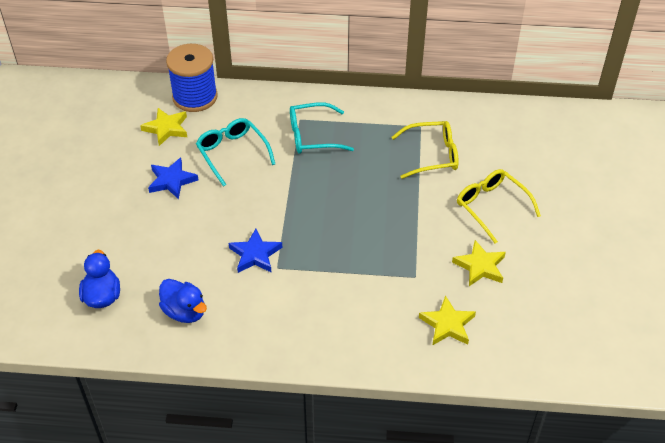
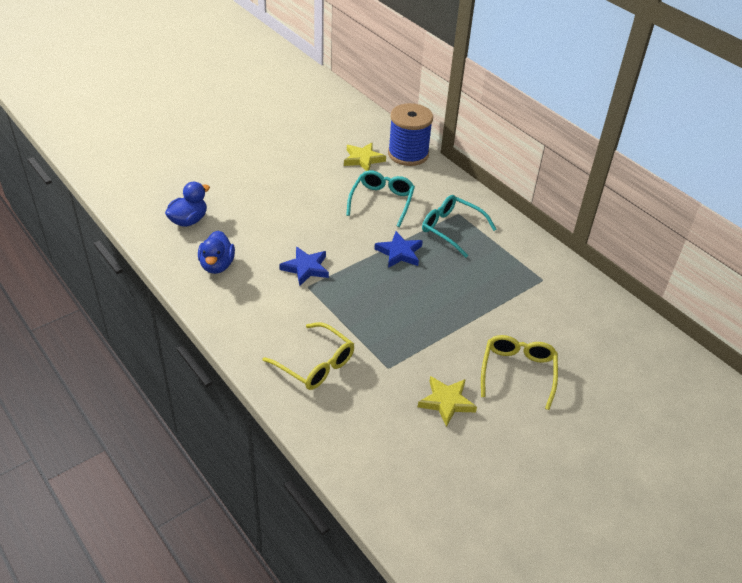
camera: 45 degrees right, 5 degrees down
blue star [148,158,198,199] -> blue star moved to [374,231,423,268]
yellow glasses [392,121,459,179] -> yellow glasses moved to [262,322,354,390]
yellow star [419,295,476,346] -> none

